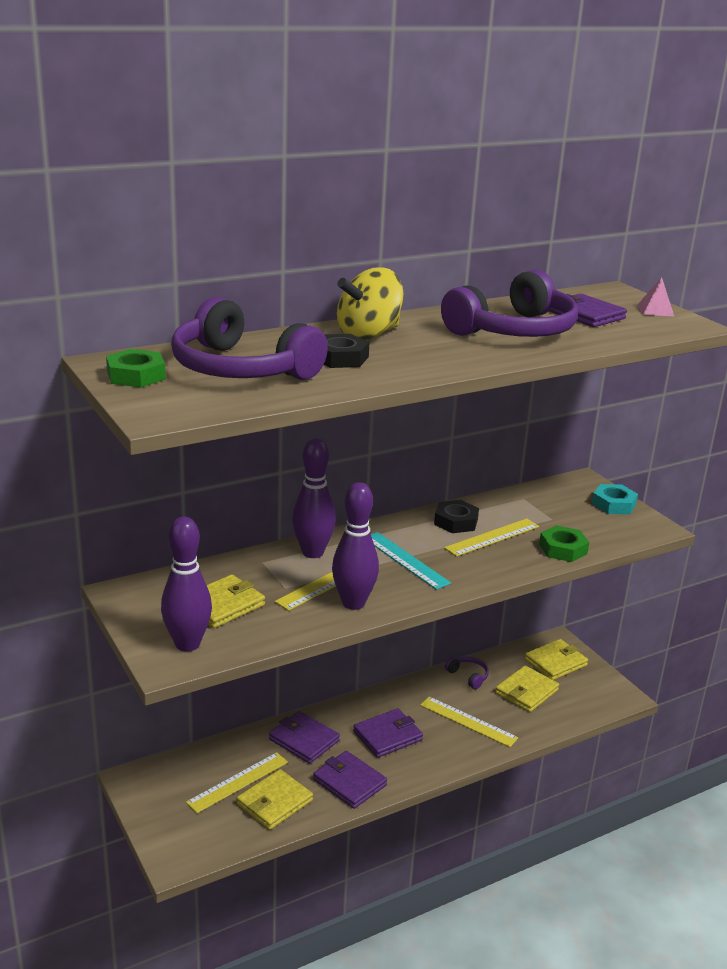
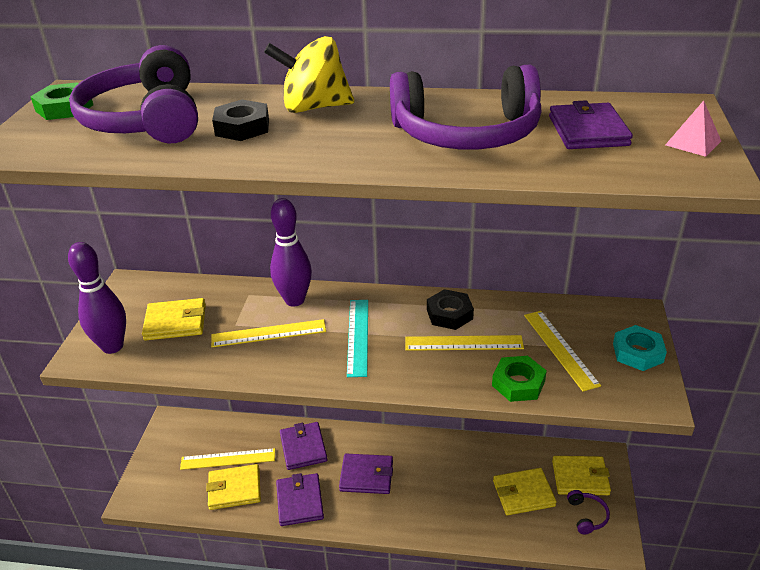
camera: 40 degrees right, 10 degrees up
purple bowling pin [332,482,379,610] -> none
yellow ruler [420,697,518,747] -> yellow ruler moved to [524,311,601,392]
purple headphones [445,657,489,689] -> purple headphones moved to [567,490,610,534]

